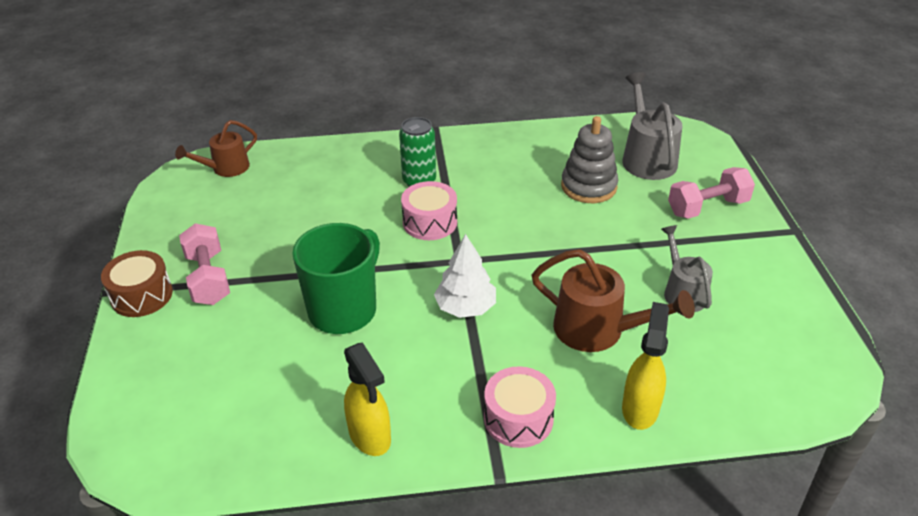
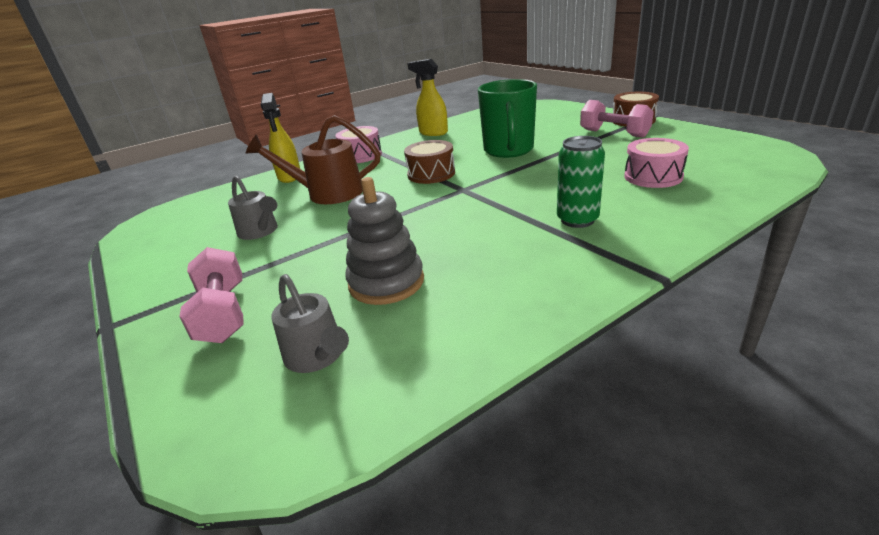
camera: 155 degrees right, 10 degrees down
brown watering can [175,120,257,177] -> none
pink drum [401,181,457,240] -> pink drum moved to [624,138,689,188]
white tree [434,234,496,318] -> brown drum [404,140,455,184]
grey watering can [622,72,682,180] -> grey watering can [271,274,349,373], size x0.66
pink dumbbell [668,167,755,219] -> pink dumbbell turned 60 degrees counterclockwise [179,247,244,343]

